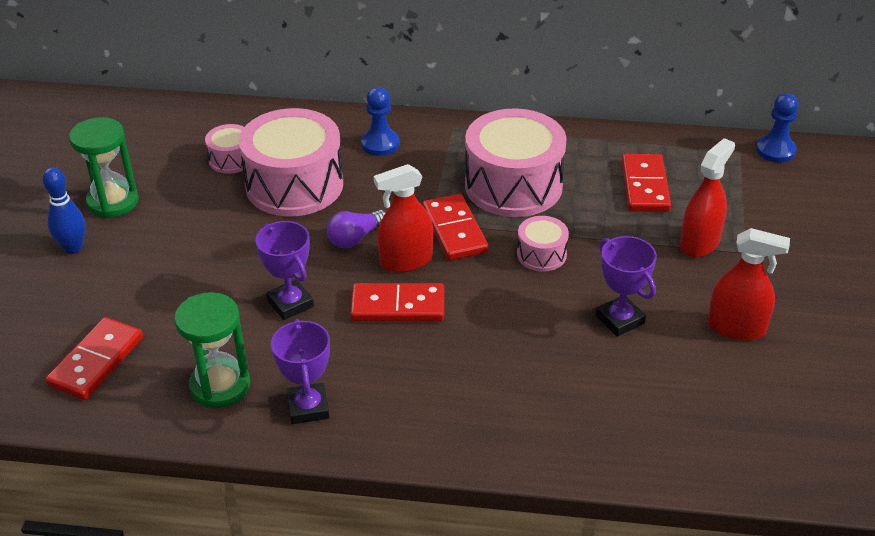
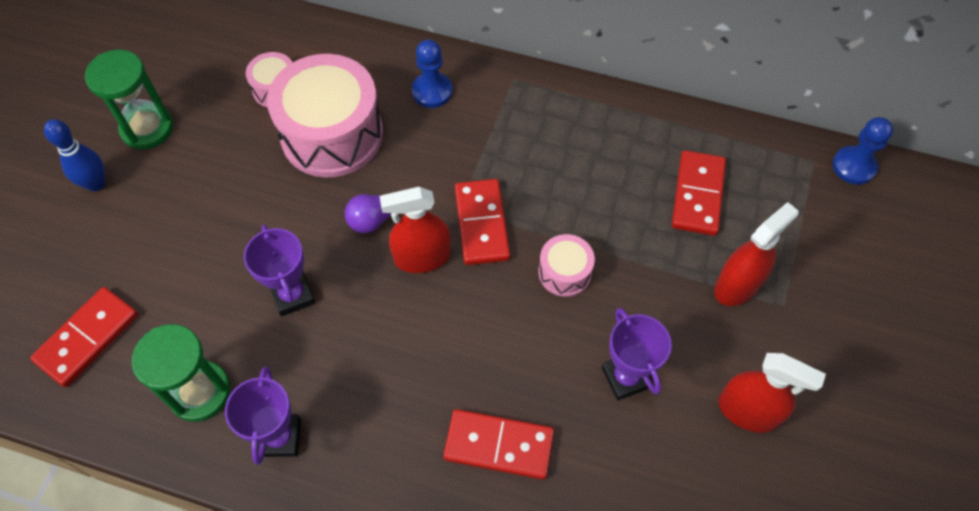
camera: 10 degrees right, 20 degrees up
red domino [350,283,444,321] -> red domino moved to [443,409,554,480]
pink drum [465,108,567,217] -> none

